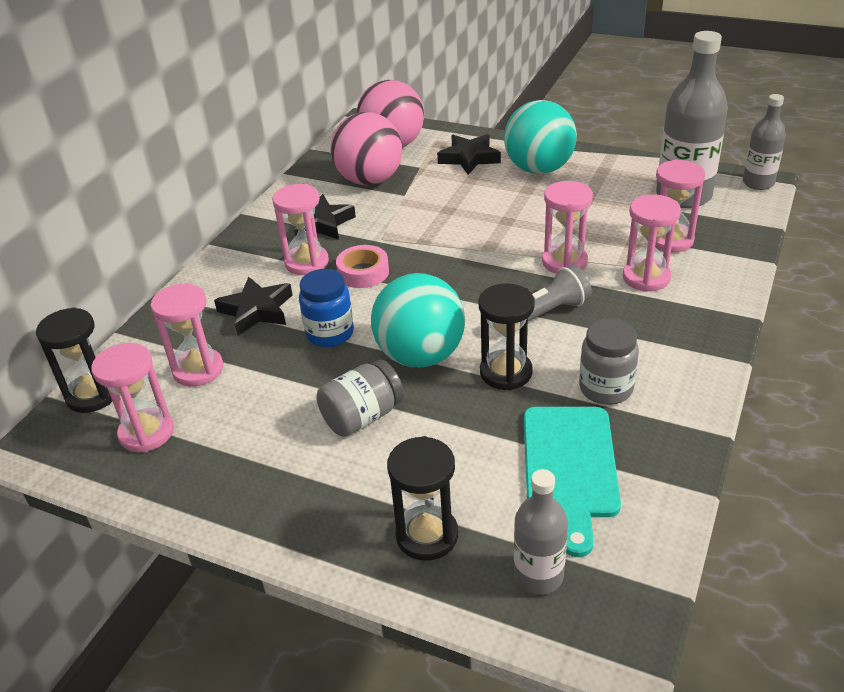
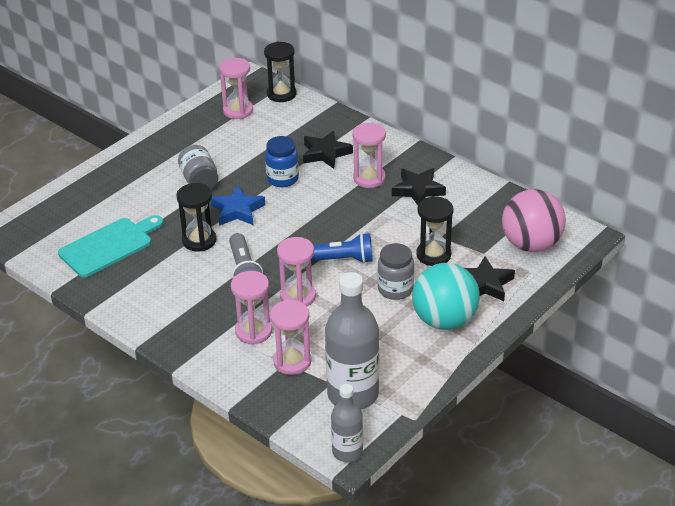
camera: 105 degrees right, 0 degrees up
pink hourglass [151,283,223,386] -> none
pink ball [331,112,403,186] -> none
pink tape [336,245,389,288] -> none
turquoise ball [371,273,465,367] -> blue star [211,186,265,226]
black hourglass [387,436,458,561] -> black hourglass moved to [417,196,454,266]
grey bottle [514,469,568,595] -> none
turquoise cutting board [524,407,621,557] -> turquoise cutting board turned 120 degrees clockwise [58,215,163,277]
grey jar [579,318,639,405] -> grey jar moved to [377,243,414,300]
none -> blue flashlight [311,233,373,264]

